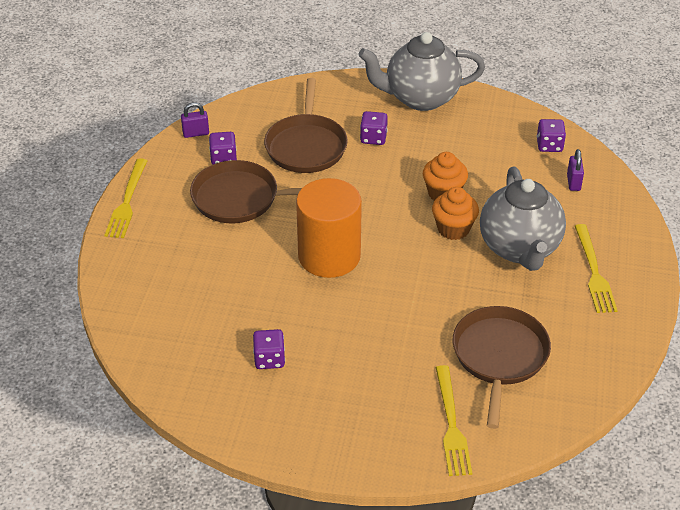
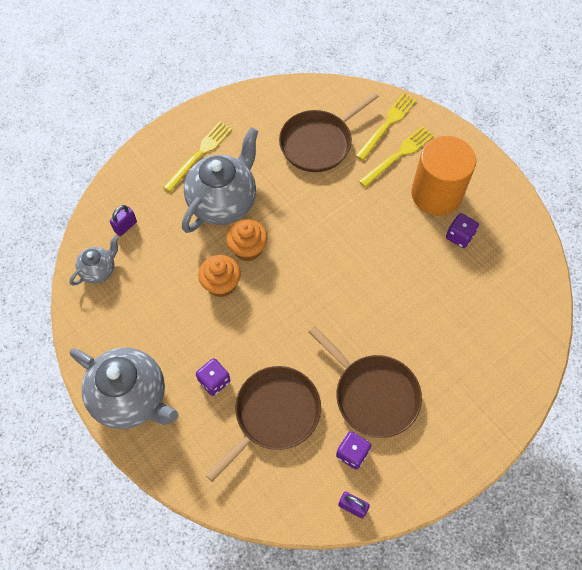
camera: 140 degrees left, 20 degrees up
yellow fork [104,158,148,238] -> yellow fork moved to [359,126,434,187]
orange cylinder [296,178,362,278] -> orange cylinder moved to [411,136,476,216]
purple dice [537,119,566,152] -> grey teapot [69,236,118,285]

